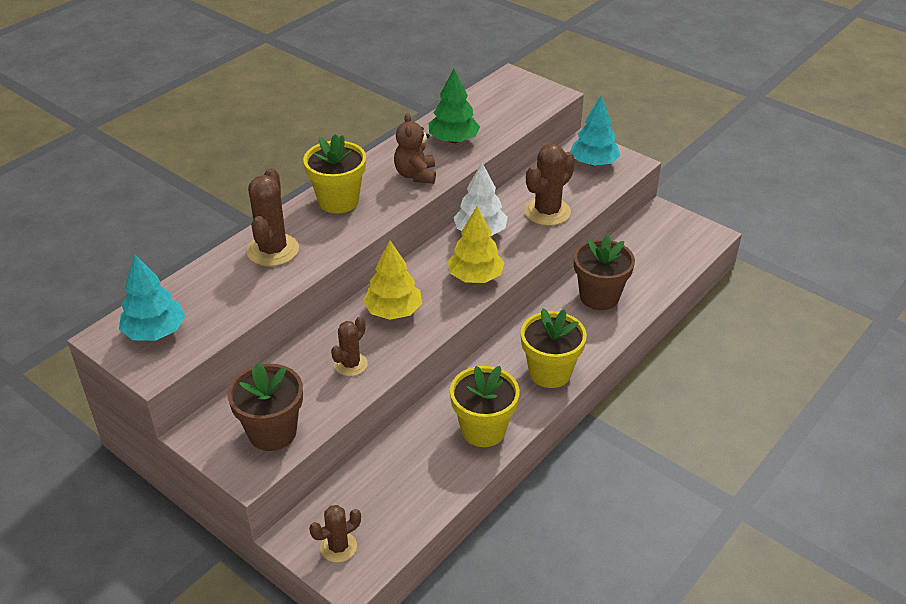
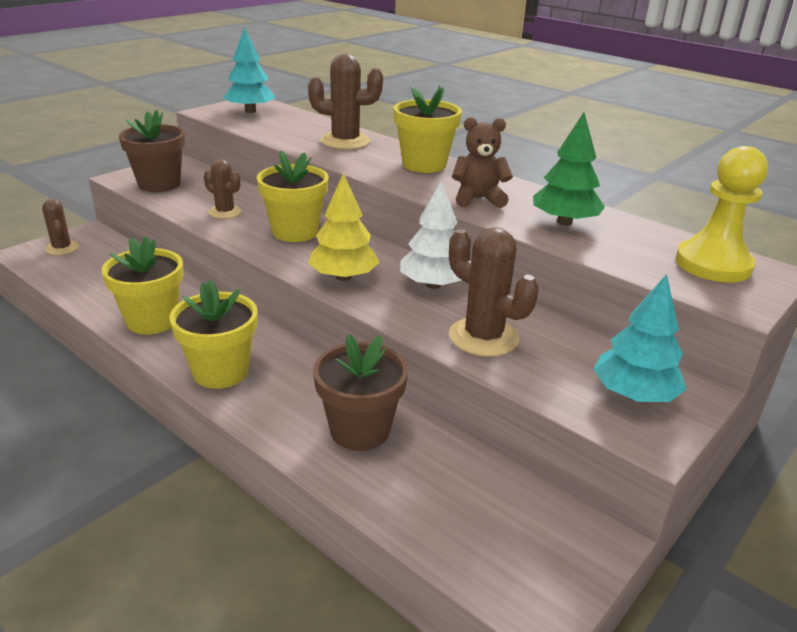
camera: 90 degrees right, 10 degrees down
yellow tree [363,240,422,320] -> yellow flower pot [257,150,329,242]
none -> yellow pawn [675,146,768,282]

